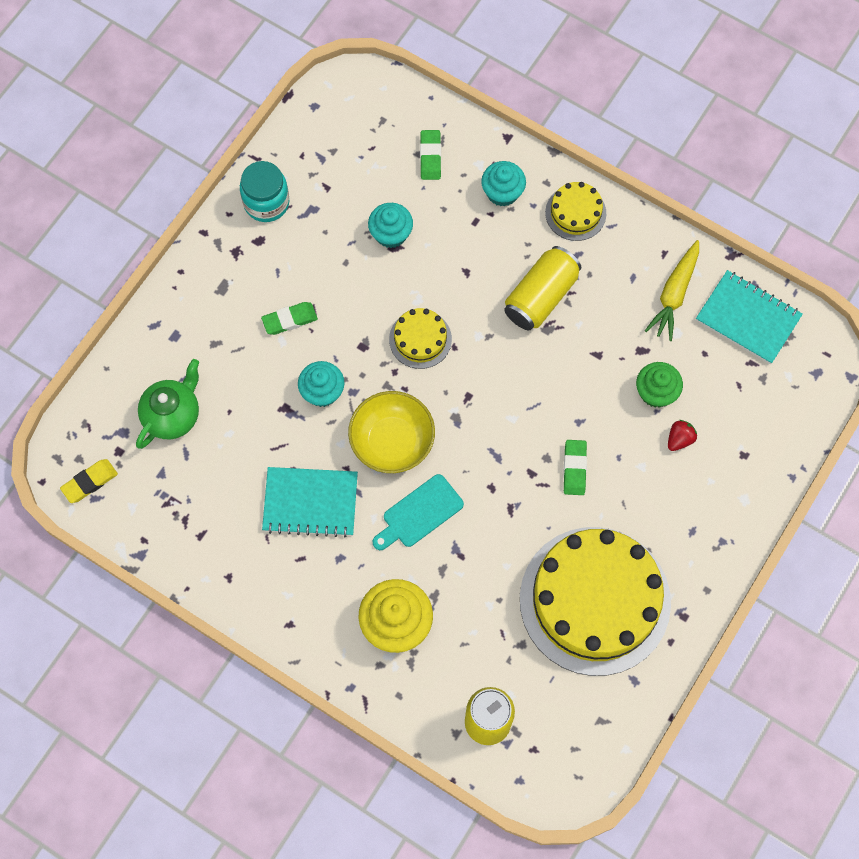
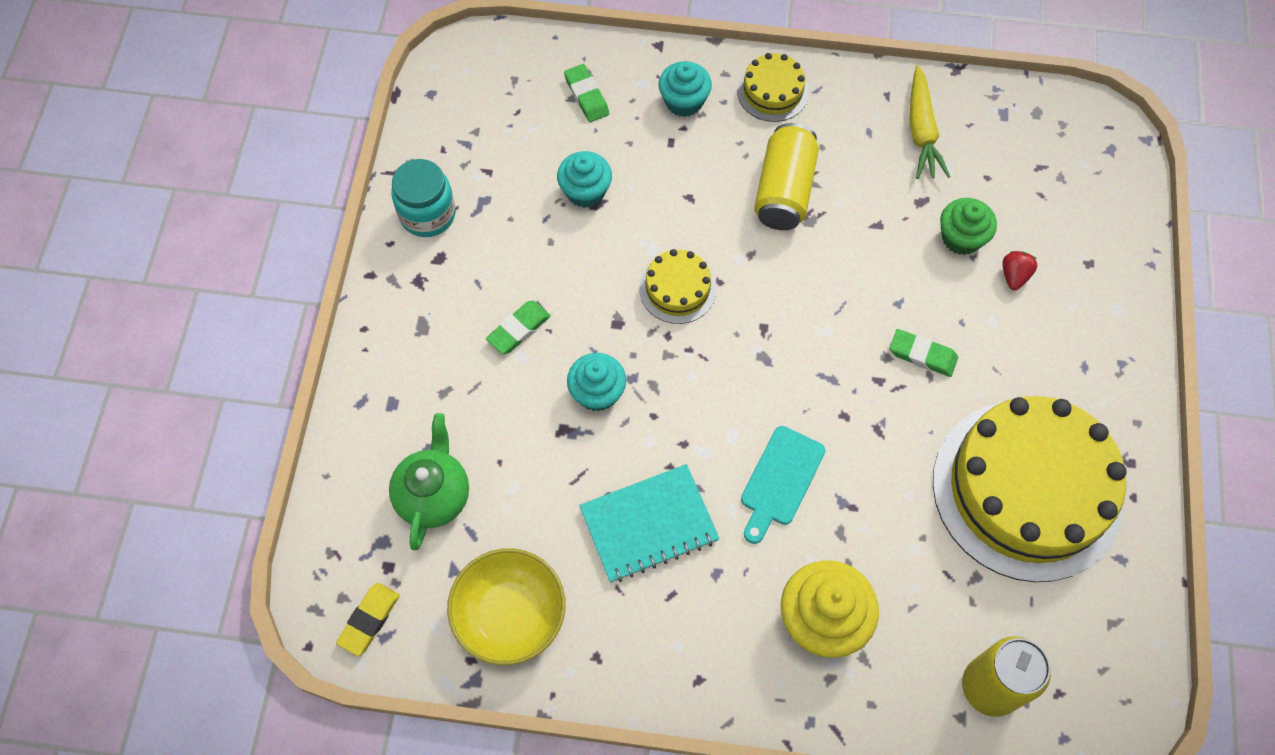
camera: 25 degrees left, 5 degrees down
yellow bowl [348,391,435,473] -> yellow bowl moved to [447,548,565,665]
green eraser [563,440,587,495] -> green eraser turned 45 degrees counterclockwise [890,329,958,377]
turquoise notebook [696,270,803,364] -> none

